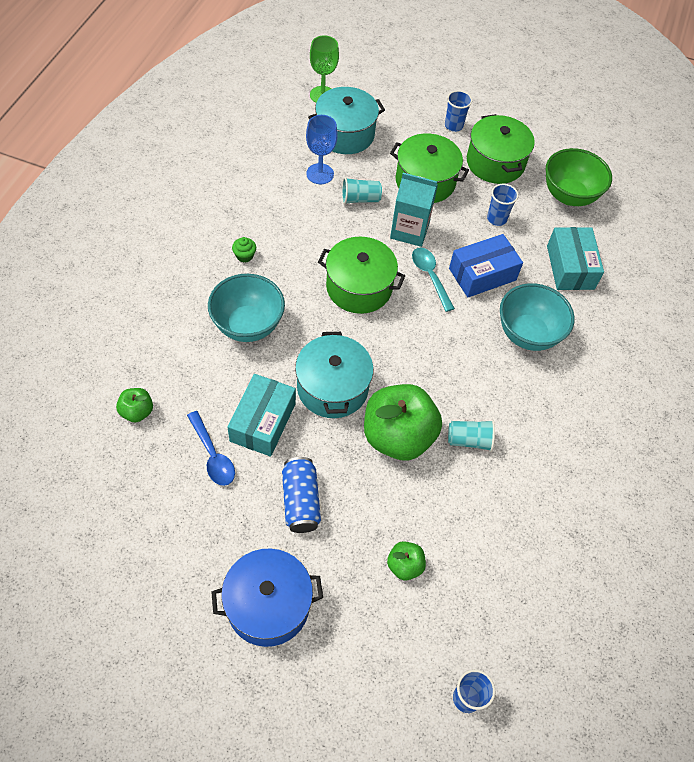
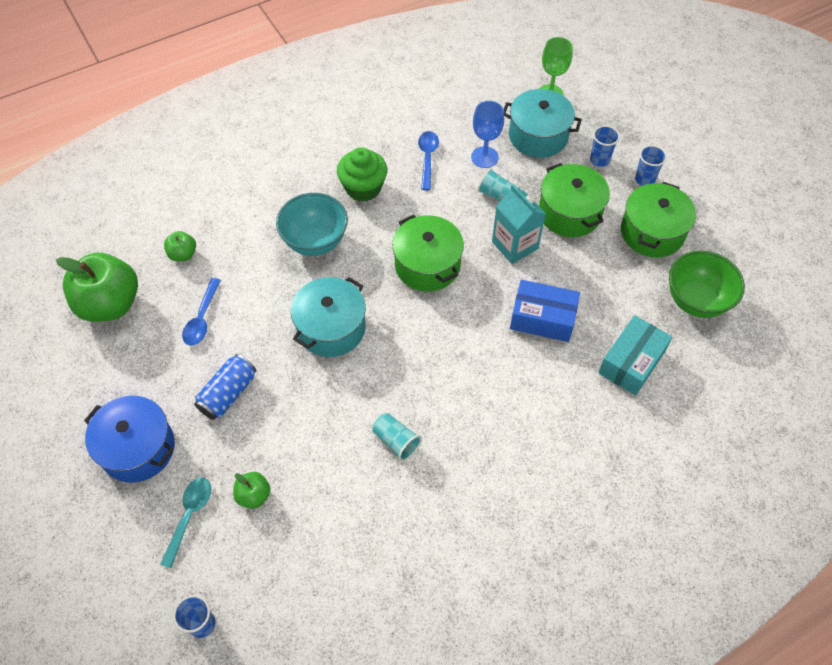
camera: 45 degrees right, 0 degrees up
turquoise box [227,374,296,457] -> none
green cupcake [232,237,256,263] -> green cupcake [337,147,387,202], size x2.18
green apple [364,384,442,460] -> green apple moved to [56,253,138,322]
turquoise spoon [412,248,455,312] -> turquoise spoon moved to [160,478,211,568]
blue cup [487,184,519,226] -> blue cup moved to [590,125,620,167]
turquoise bowl [500,283,575,351] -> none
none -> blue spoon [418,131,439,190]

